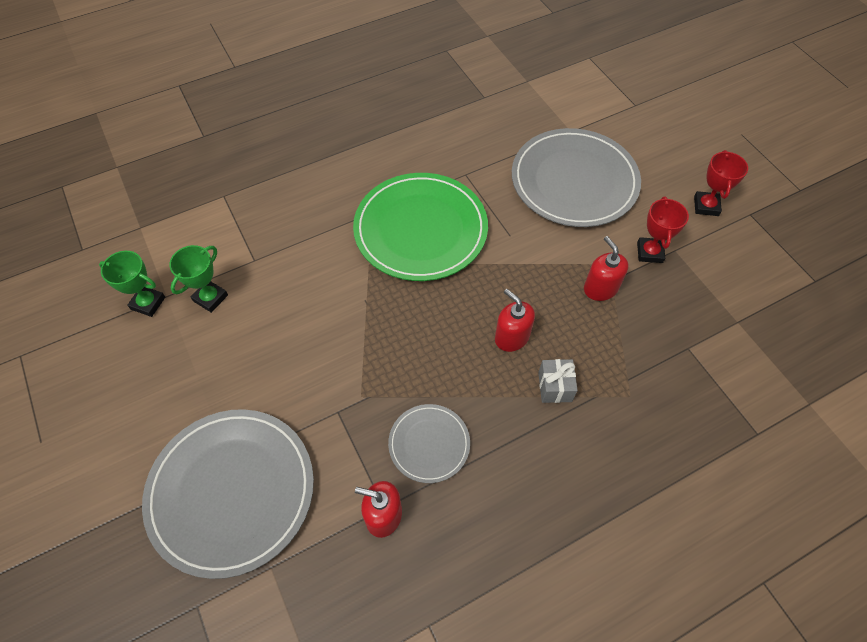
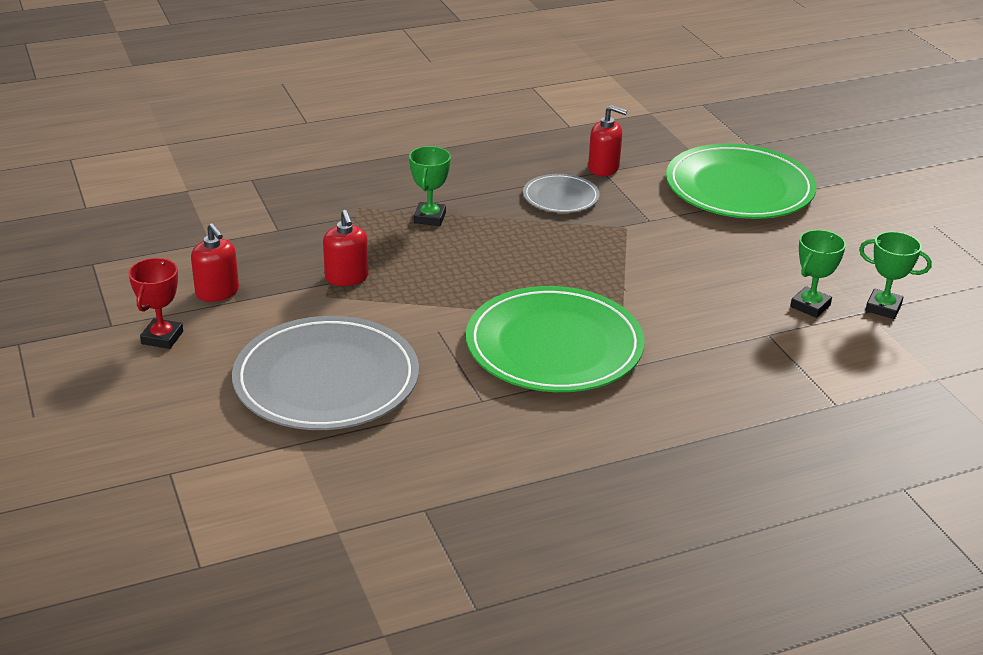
camera: 175 degrees left, 25 degrees down
grey plate [142,409,314,579] -> green plate [666,143,817,219]
red soap dispenser [495,289,535,352] -> red soap dispenser moved to [191,223,239,302]
grey gift [538,359,578,403] -> green trophy [409,146,451,226]
red trophy [637,197,689,263] -> none

